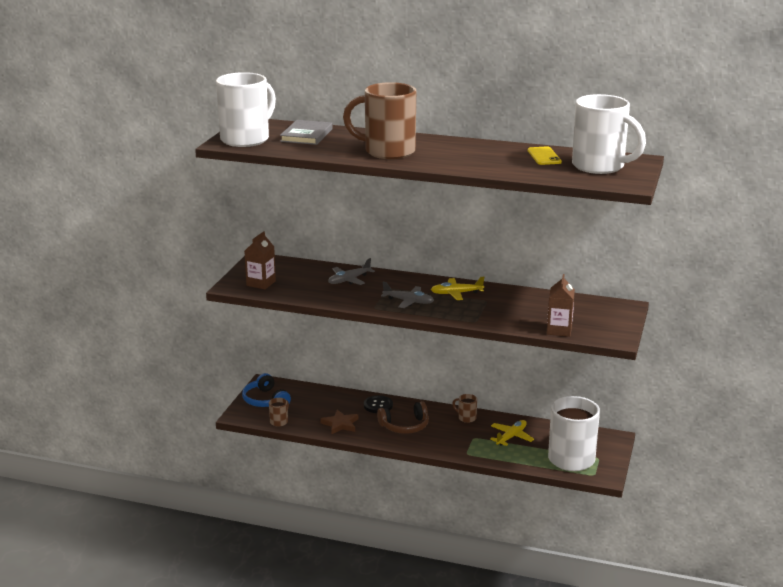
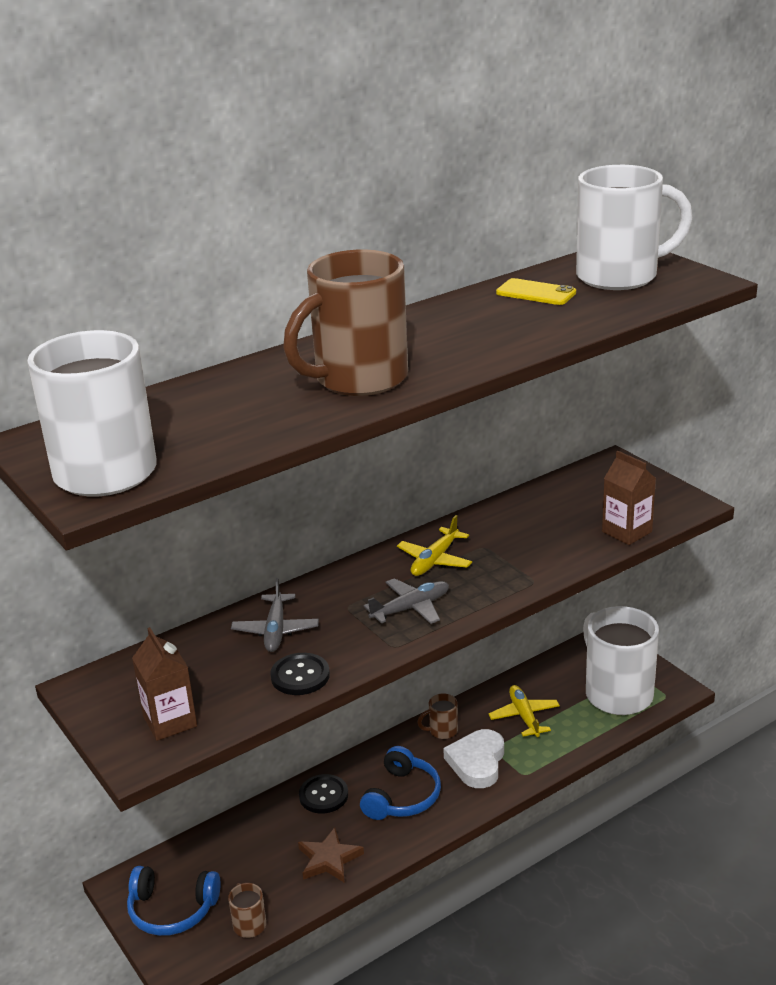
camera: 50 degrees left, 5 degrees up
grey book [280,120,333,145] -> none
brown headphones [377,401,429,434] -> blue headphones [360,746,441,820]
none -> black button [270,653,330,695]
none -> white heart [443,729,504,788]

